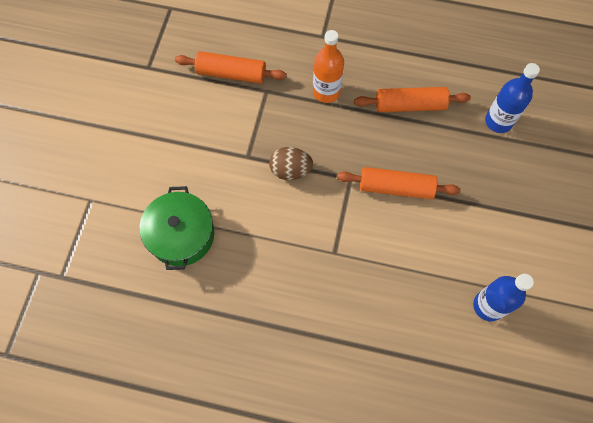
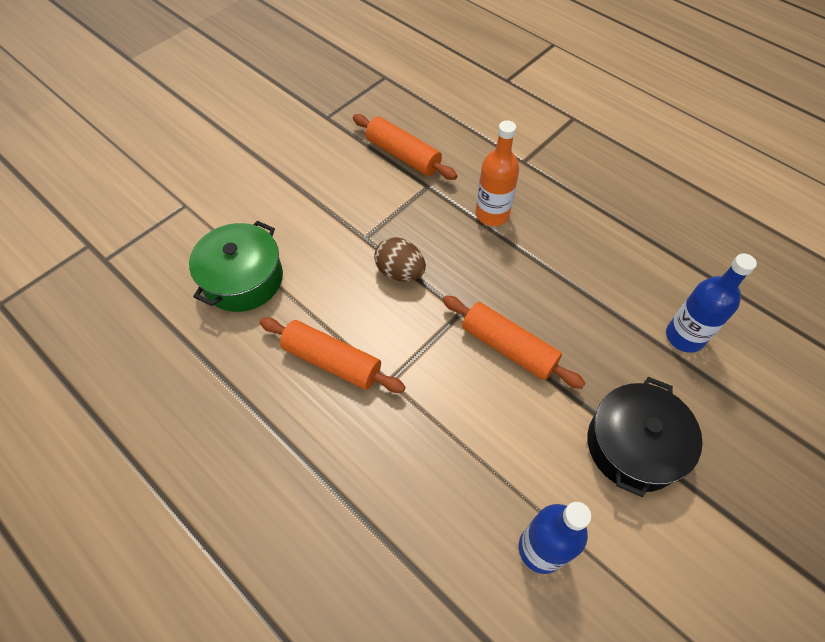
camera: 30 degrees right, 10 degrees down
orange rolling pin [354,87,471,112] -> orange rolling pin moved to [260,318,405,393]
none -> black pot [588,377,702,497]

